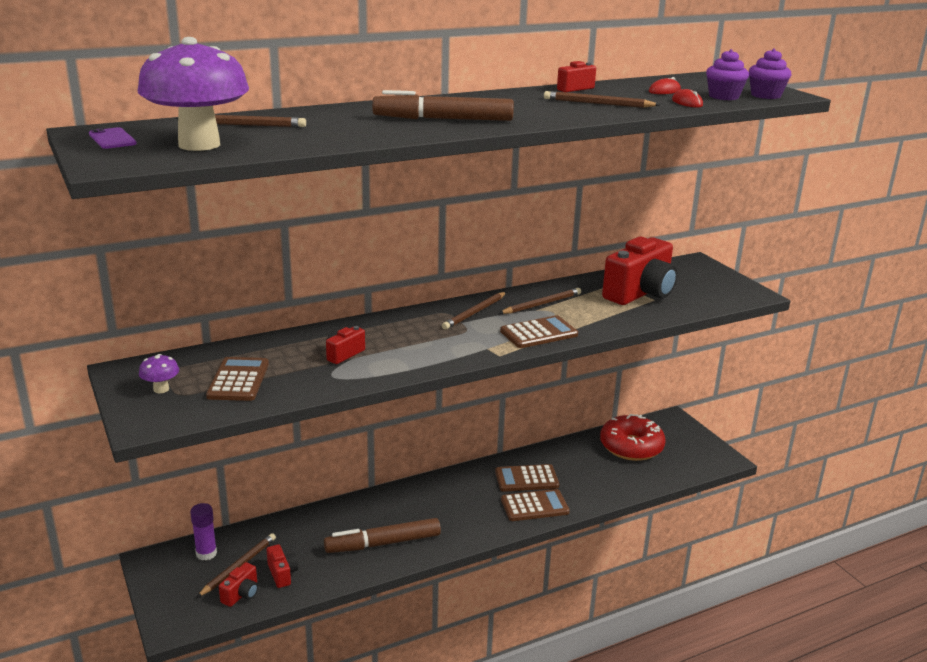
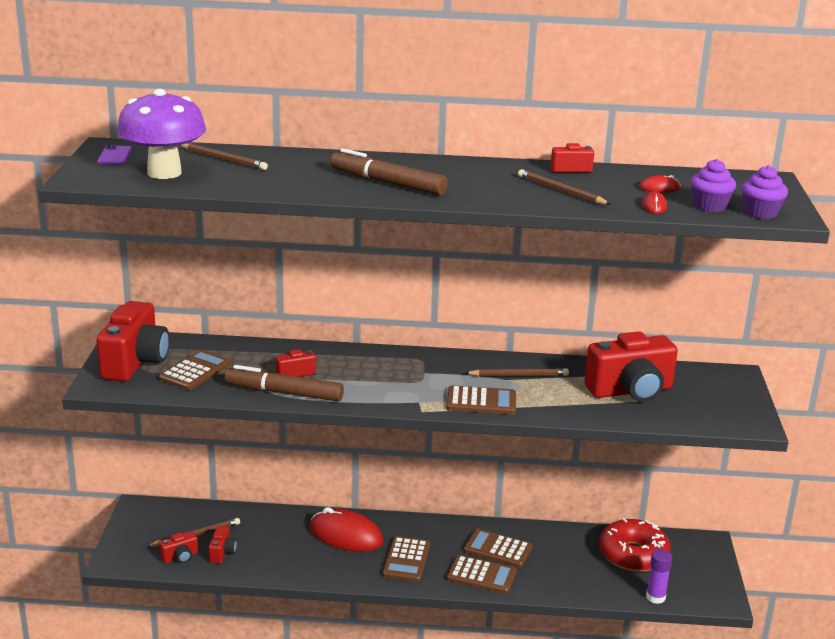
camera: 30 degrees right, 0 degrees up
purple mushroom [139,354,179,393] -> red camera [96,301,170,382]
purple glue stick [190,503,217,560] -> purple glue stick moved to [646,549,672,604]
brown marker [324,518,441,553] -> brown marker moved to [224,365,344,402]
brown pencil [442,292,506,330] -> none
none -> red mouse [310,507,384,552]
none -> brown calculator [383,536,430,582]

